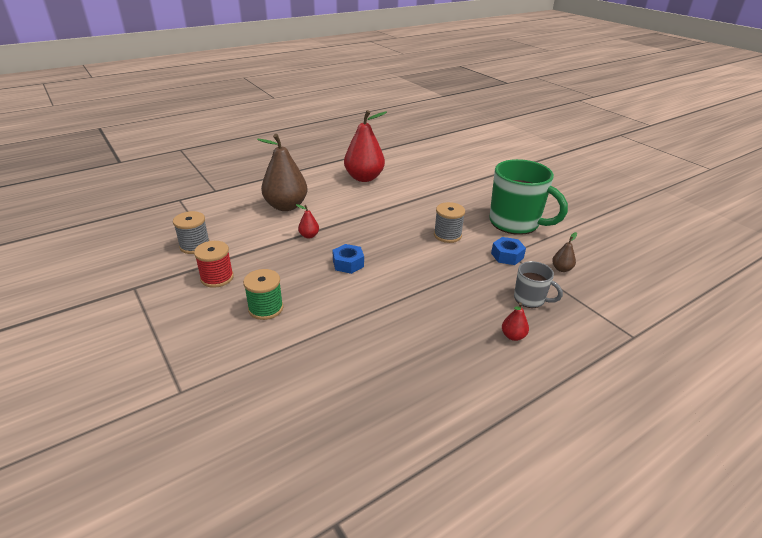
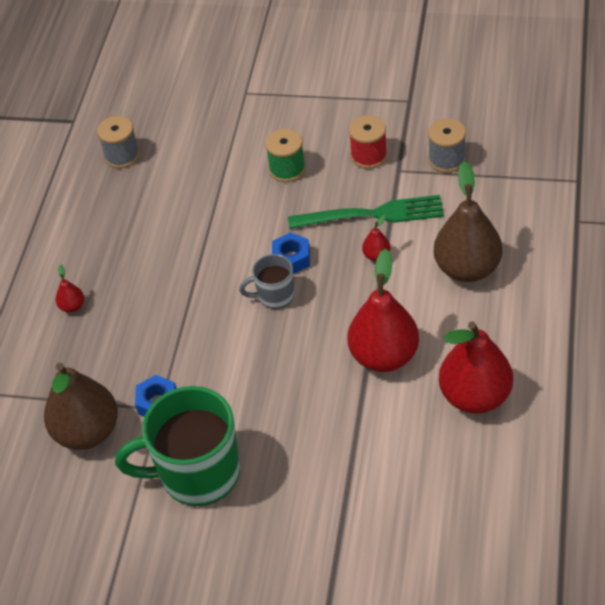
camera: 140 degrees right, 15 degrees up
grey spool [434,202,465,243] -> grey spool moved to [97,116,140,168]
grey mug [514,261,563,308] -> grey mug moved to [239,254,295,309]
brown pear [552,232,577,272] -> brown pear [44,363,118,450], size x2.36
none -> green fork [288,195,444,229]
none -> red pear [347,249,419,372]

